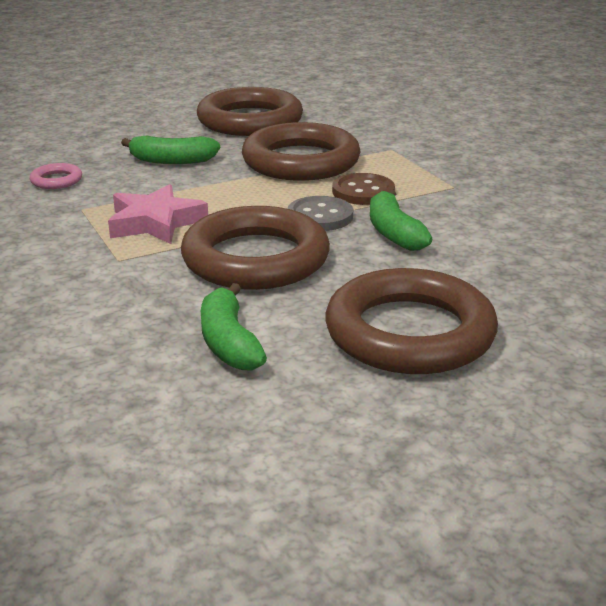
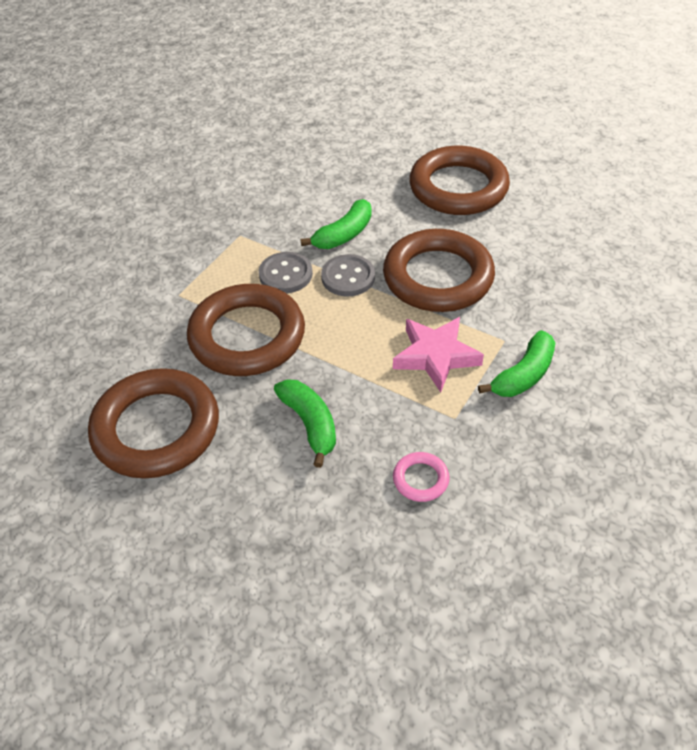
camera: 120 degrees left, 20 degrees up
green banana [201,283,267,371] -> green banana moved to [478,330,555,397]
brown button [332,173,395,205] -> grey button [259,252,313,293]

